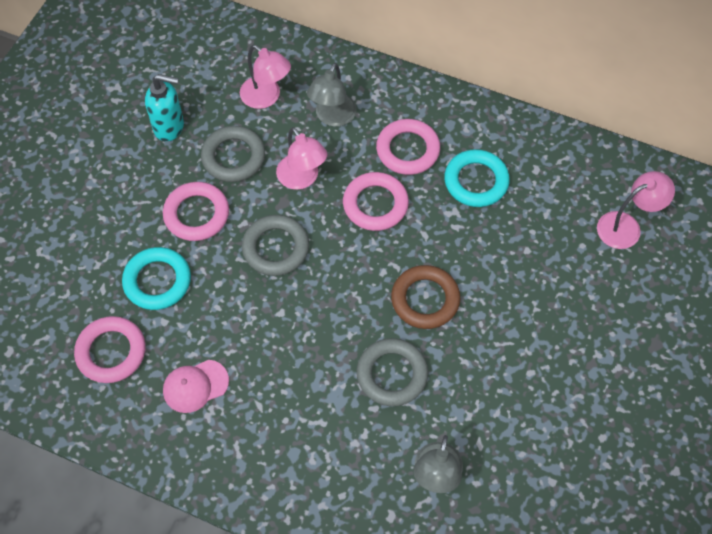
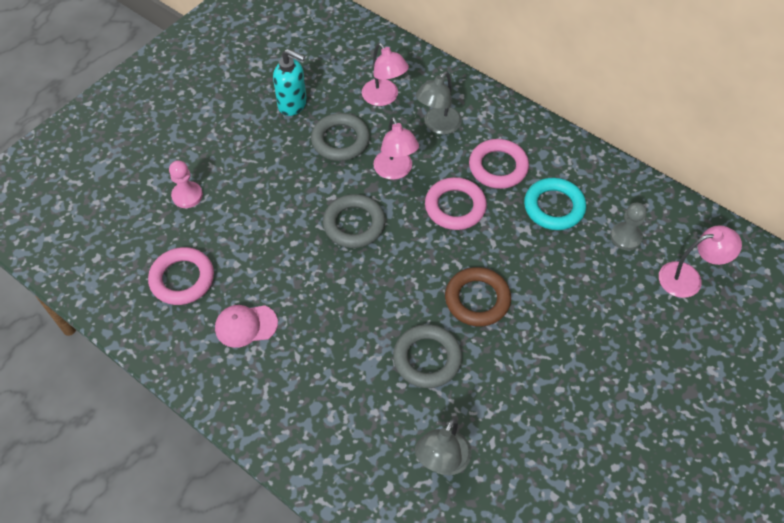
camera: 15 degrees right, 5 degrees down
turquoise ring [122,247,191,310] -> none
pink ring [163,182,229,241] -> none
none -> pink pawn [169,160,203,208]
none -> grey pawn [610,203,647,250]

